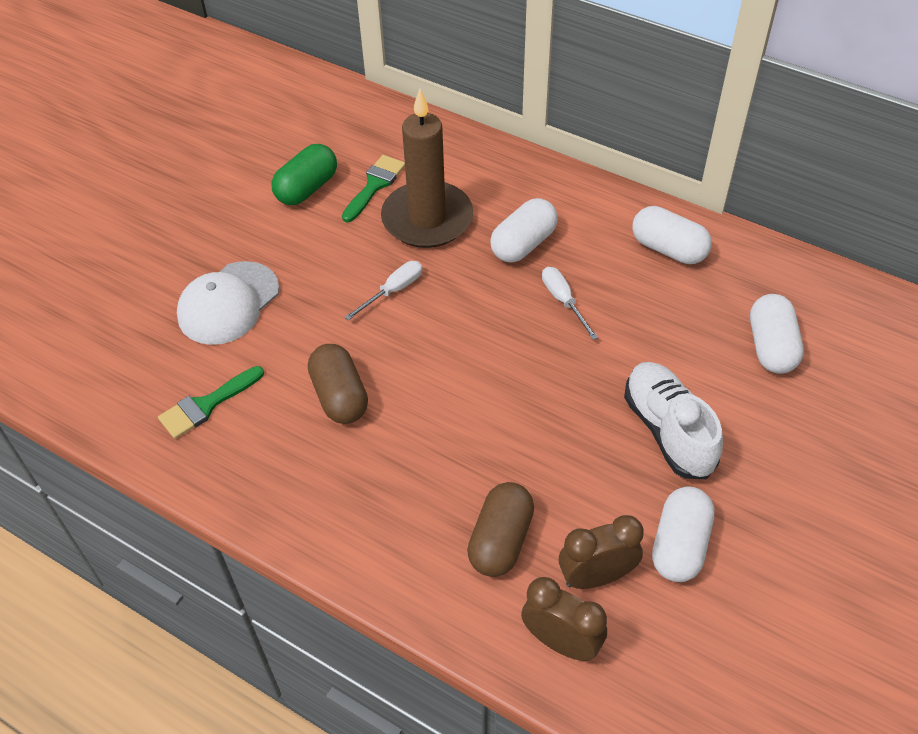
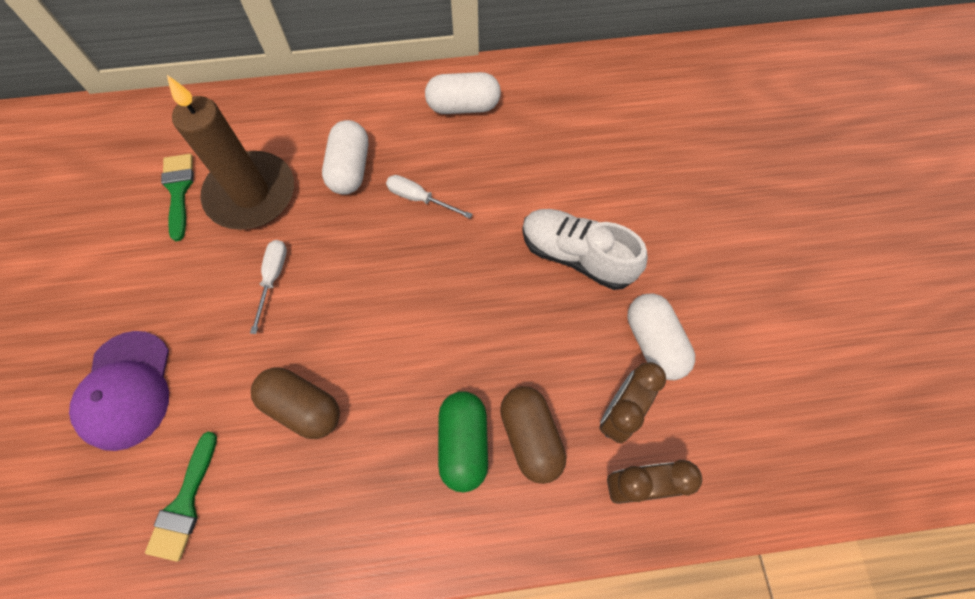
camera: 40 degrees left, 15 degrees up
white cap [177,261,279,345] -> purple cap [69,331,169,451]
green capsule [271,144,337,205] -> green capsule moved to [438,391,488,492]
white capsule [750,294,804,374] -> none

